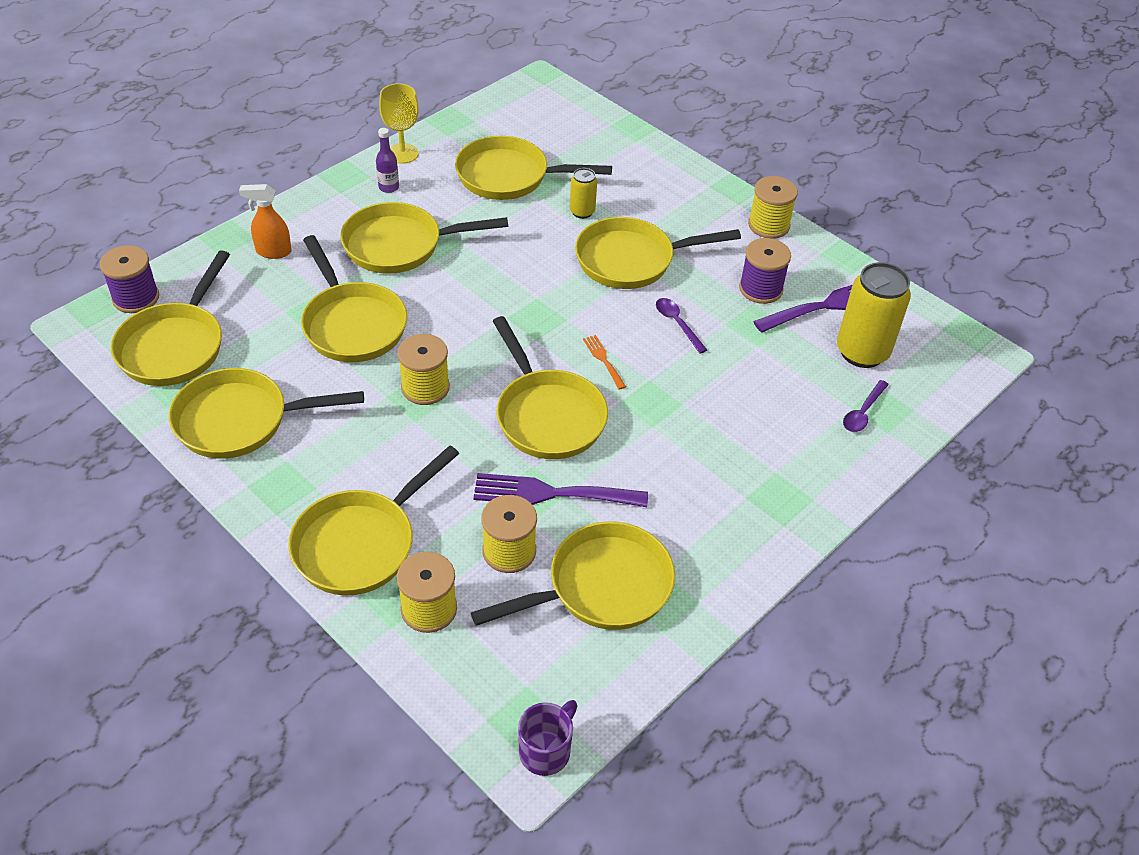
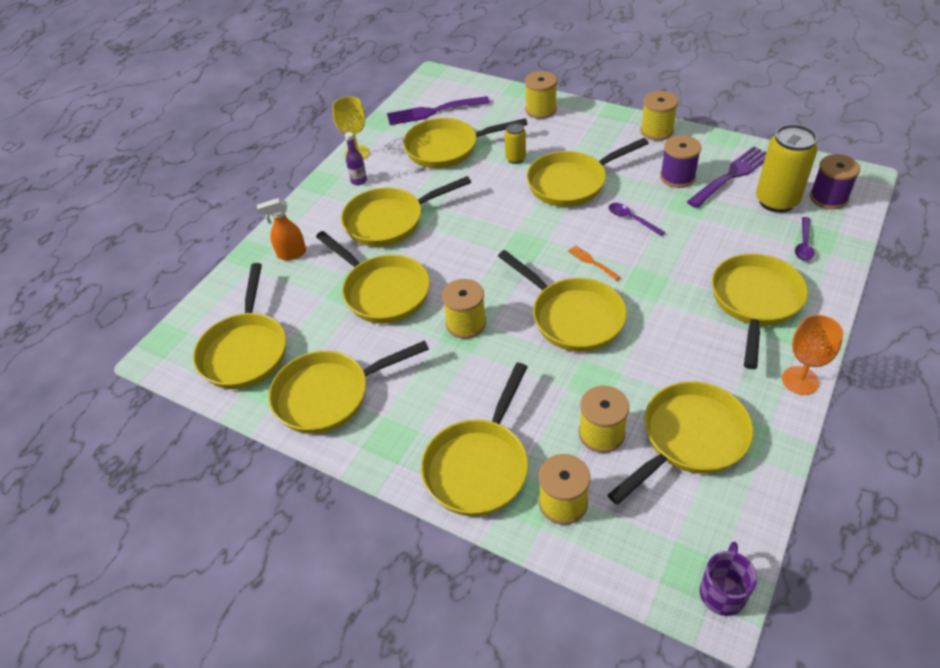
camera: 10 degrees left, 0 degrees up
purple spool [100,245,159,313] -> purple spool moved to [810,154,860,209]
purple fork [473,473,648,507] -> purple fork moved to [387,96,490,125]
none -> yellow spool [525,71,557,119]
none -> yellow pan [712,254,808,369]
none -> orange goblet [782,315,844,395]

